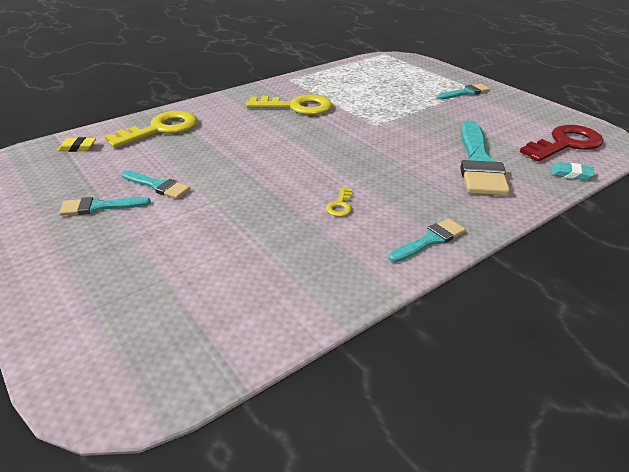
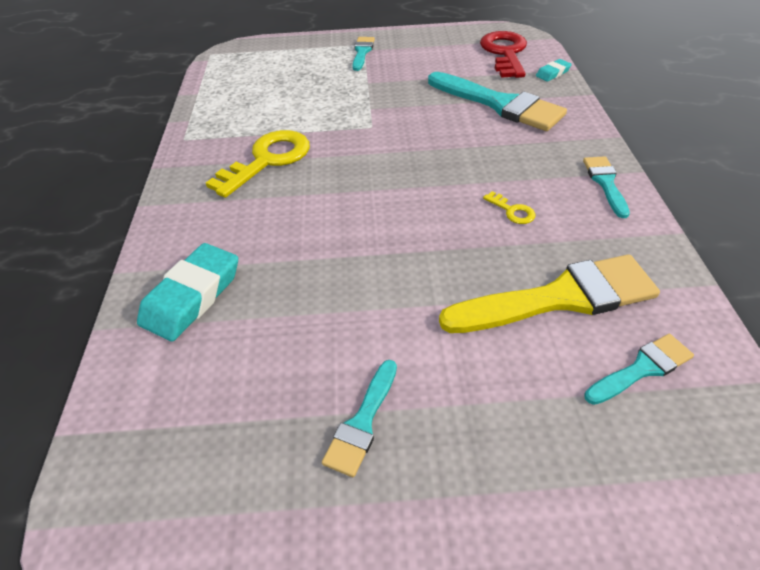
camera: 55 degrees left, 10 degrees up
yellow eraser [58,137,96,152] -> none
yellow key [104,111,197,148] -> turquoise eraser [137,243,238,342]
turquoise brush [121,170,190,199] -> turquoise brush moved to [584,334,694,405]
none -> yellow brush [439,254,660,333]

